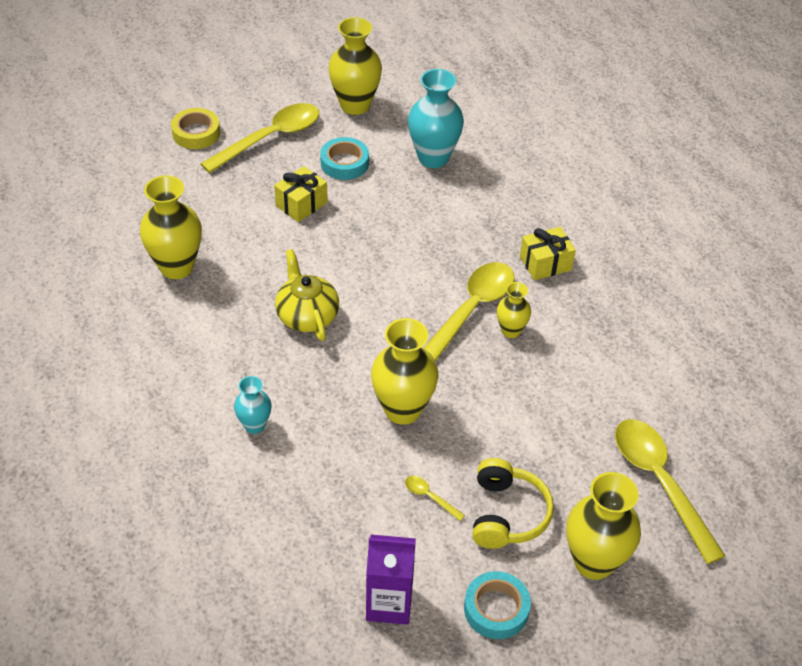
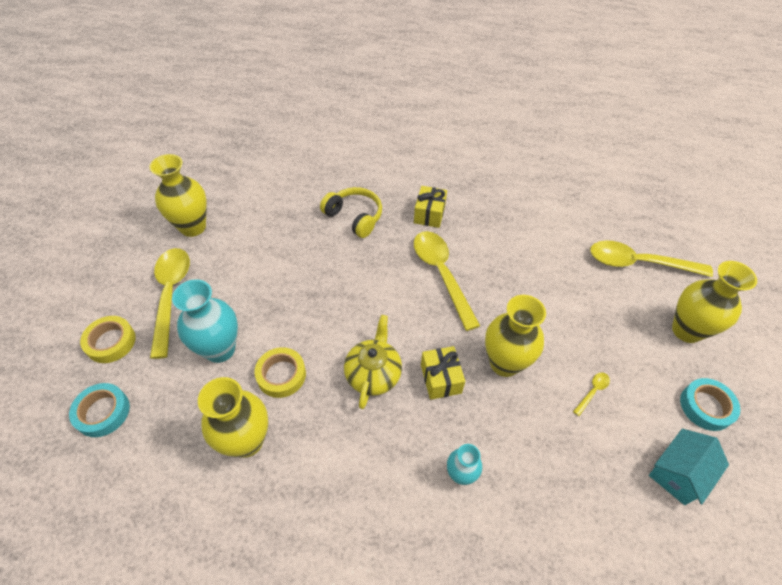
camera: 55 degrees left, 5 degrees up
yellow gift [274,166,328,222] -> yellow gift moved to [421,346,465,400]
yellow teapot [275,249,339,341] -> yellow teapot turned 90 degrees clockwise [344,315,402,409]
turquoise tape [320,137,369,180] -> turquoise tape moved to [69,383,130,437]
purple carton [366,535,416,625] -> turquoise house [649,429,729,505]
yellow spoon [405,476,465,521] -> yellow spoon turned 150 degrees clockwise [573,372,610,416]
turquoise vase [408,69,464,168] -> turquoise vase moved to [172,279,238,363]
yellow headphones [472,458,554,549] -> yellow headphones moved to [320,187,382,238]
yellow vase [497,282,531,338] -> none
none -> yellow tape [254,347,306,398]

